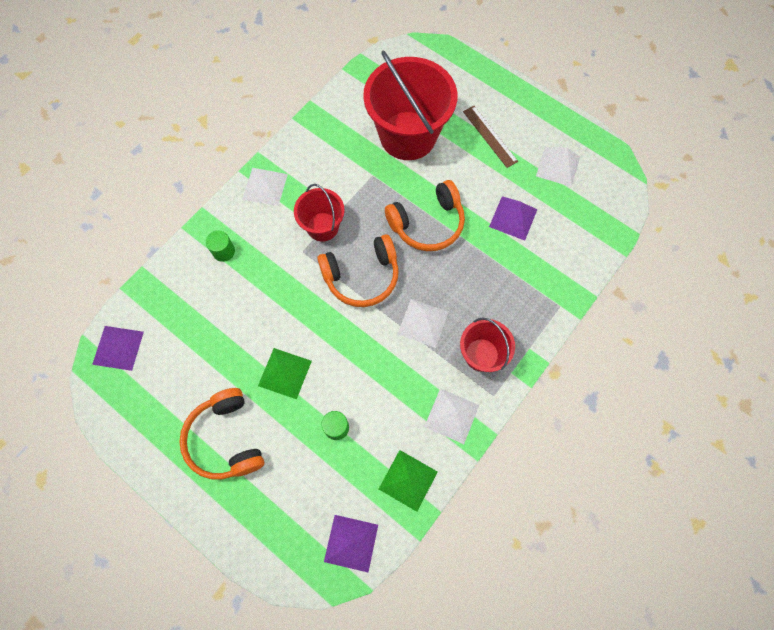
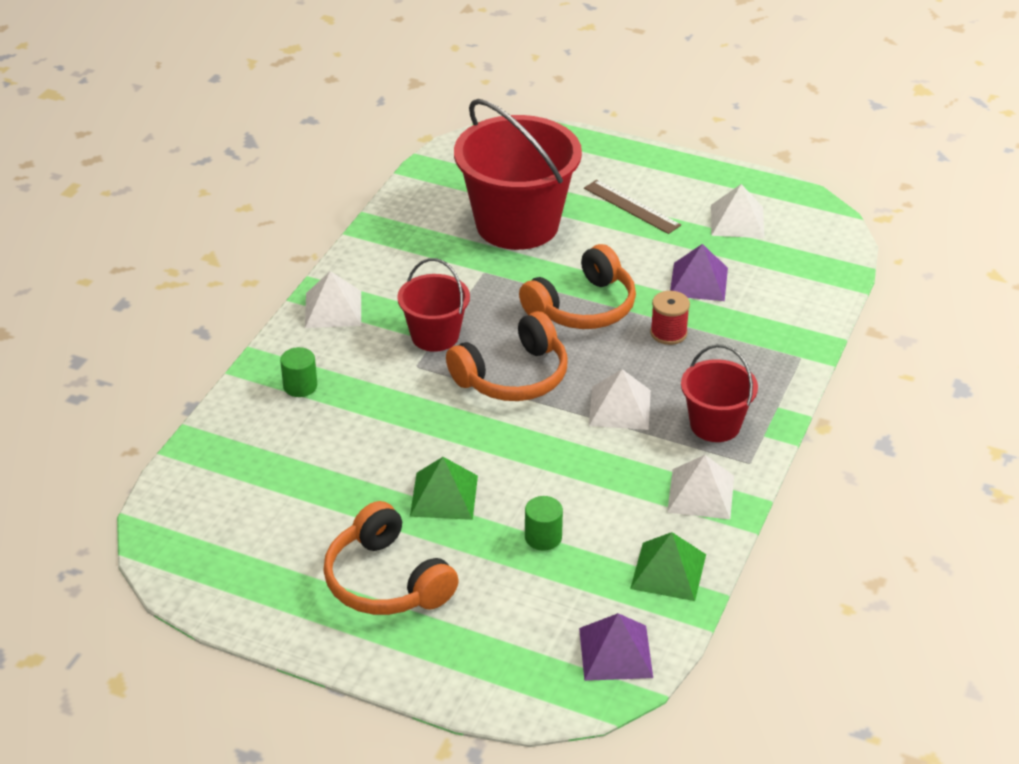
camera: 15 degrees left, 30 degrees down
purple pyramid [92,326,144,371] -> none
none -> red spool [650,291,690,345]

